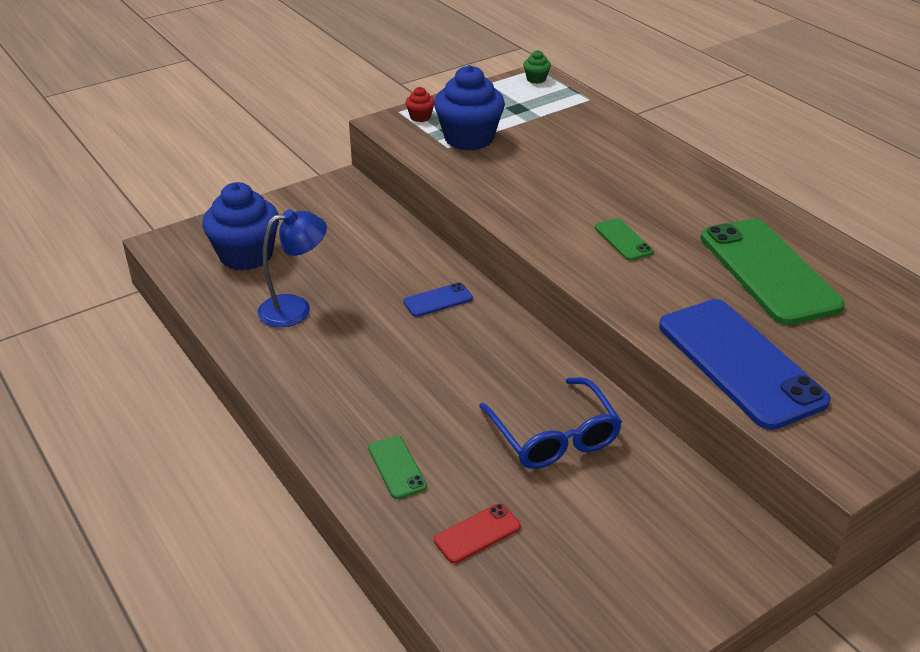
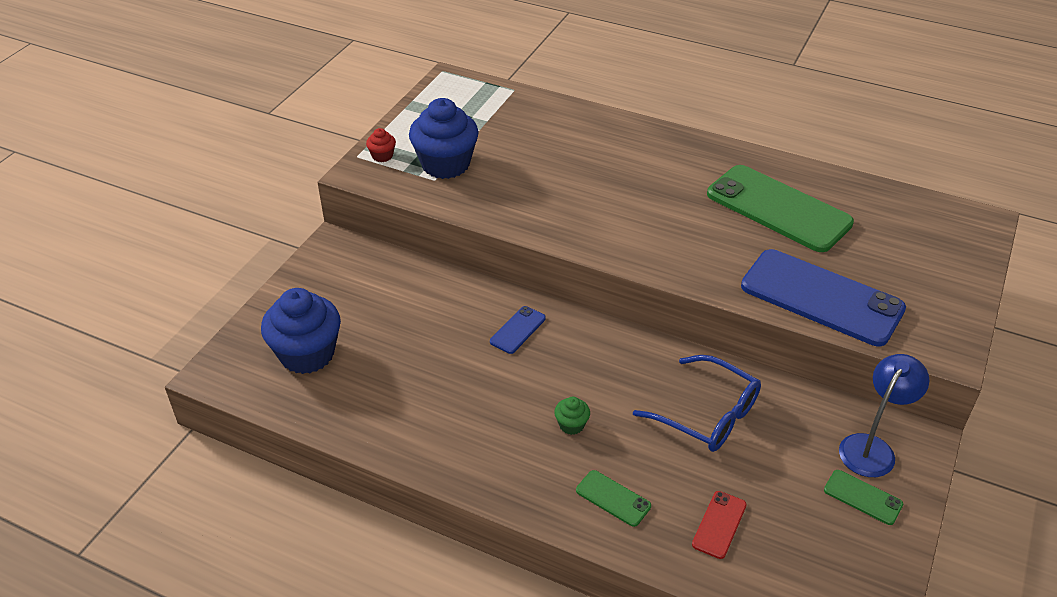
camera: 30 degrees left, 5 degrees up
blue lamp [257,209,327,327] -> blue lamp moved to [839,354,929,477]
green cupcake [523,50,551,84] -> green cupcake moved to [554,397,590,435]
green phone [595,218,653,260] -> green phone moved to [824,470,903,525]

